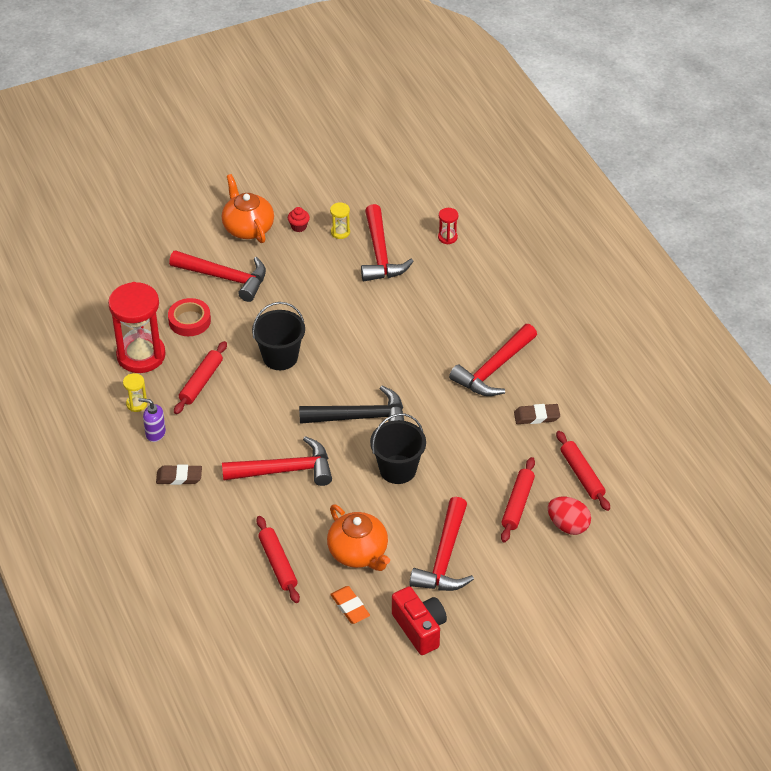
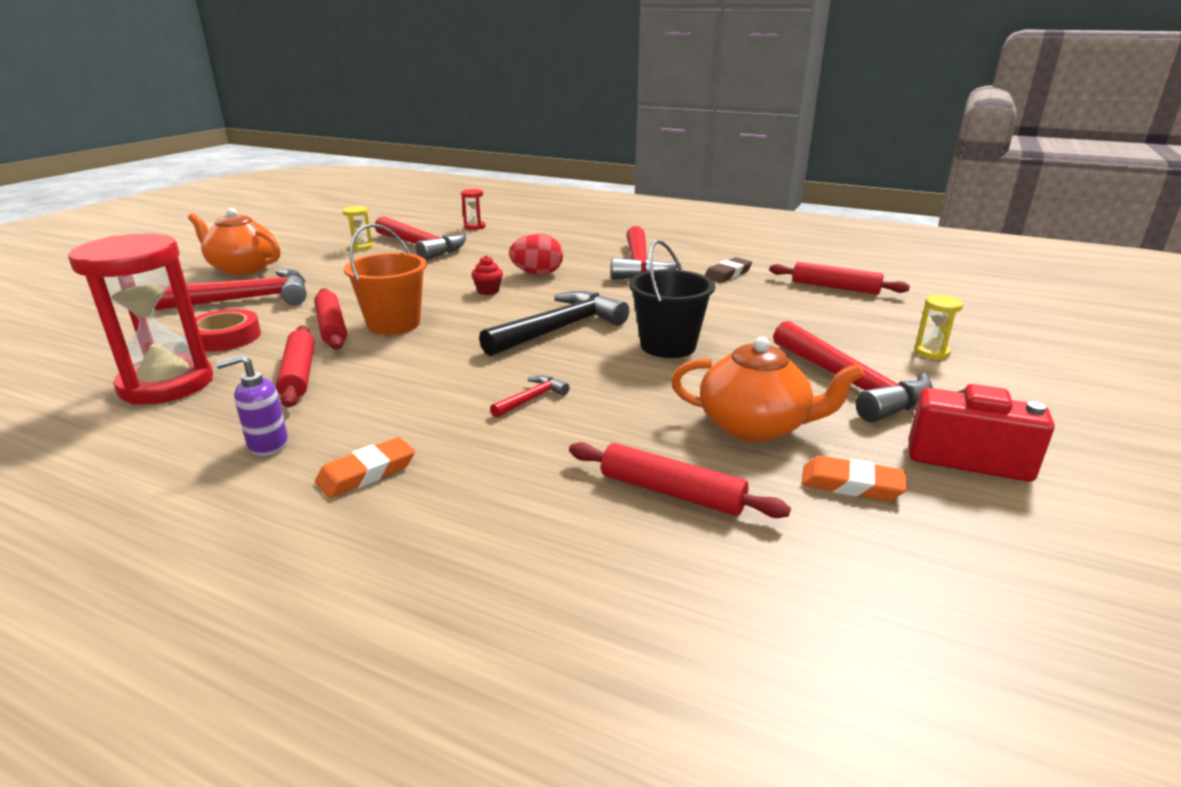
camera: 40 degrees left, 20 degrees down
yellow hourglass [123,373,147,412] -> yellow hourglass moved to [914,295,963,360]
brown eraser [156,465,202,485] -> orange eraser [315,437,415,498]
red hammer [222,436,332,486] -> red hammer [490,375,570,418], size x0.45
black bucket [252,302,305,370] -> orange bucket [344,224,427,335]
red cupcake [288,207,310,232] -> red cupcake moved to [471,255,503,295]
red rolling pin [501,457,535,543] -> red rolling pin moved to [314,288,347,350]
red egg [548,497,591,535] -> red egg moved to [509,234,563,275]

